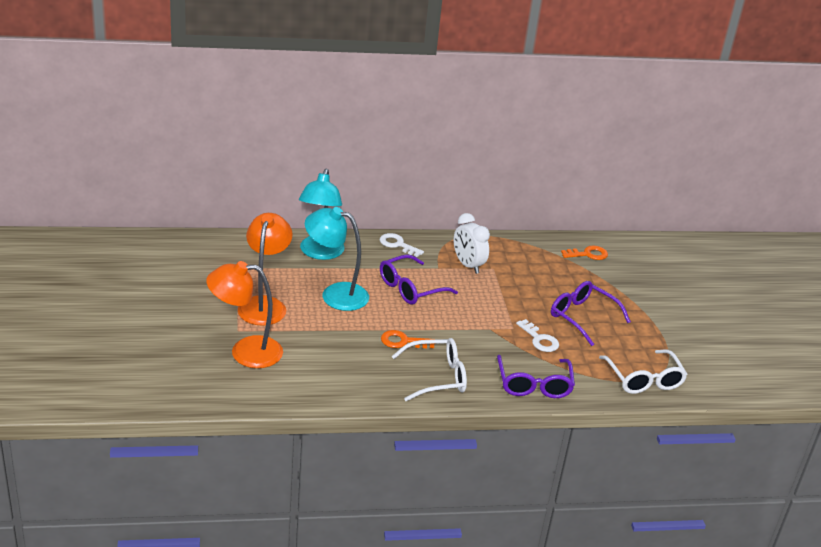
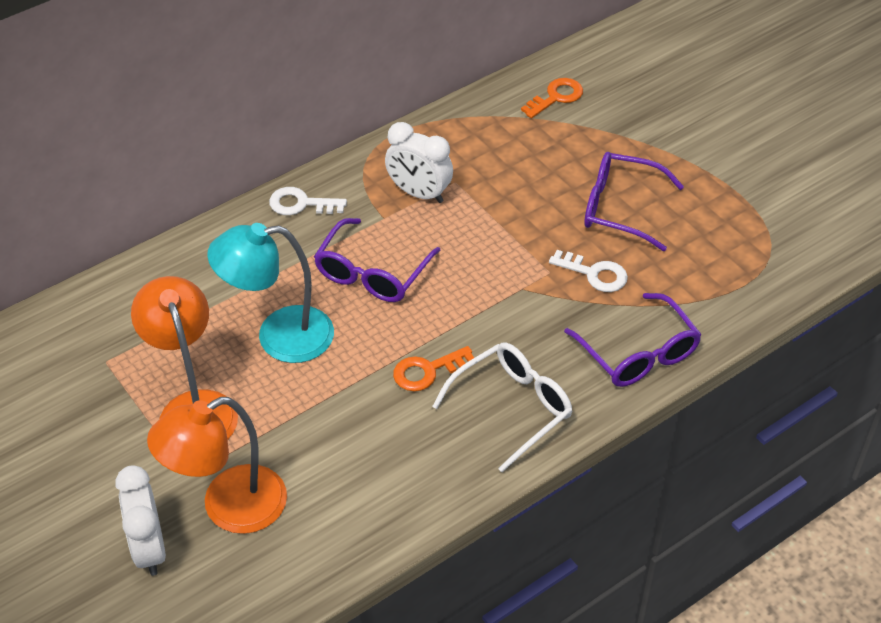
camera: 25 degrees left, 15 degrees up
turquoise lamp [299,168,344,260] -> none
white glasses [599,349,688,394] -> none
none -> white clock [115,465,166,576]

